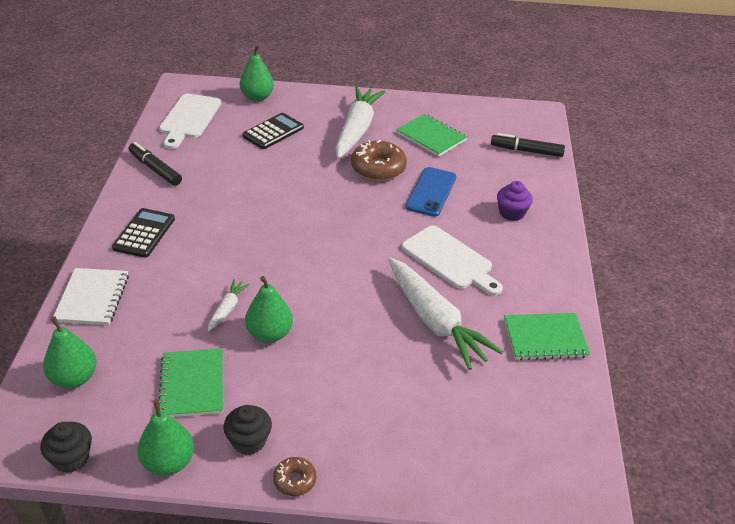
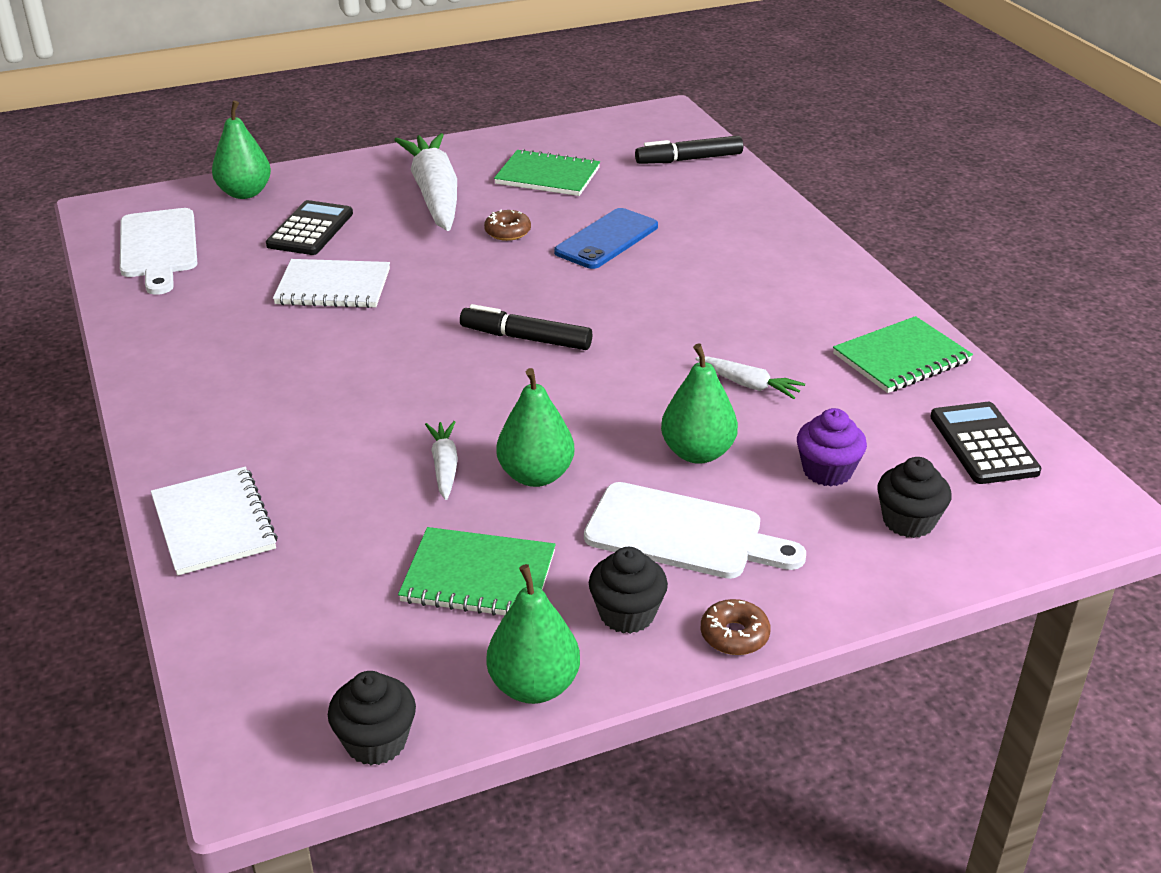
camera: 25 degrees left, 5 degrees down
green pear [43,316,97,388] -> green pear moved to [661,343,738,464]
black calculator [112,208,175,258] -> black calculator moved to [930,402,1041,484]
black marker [128,142,182,186] -> black marker moved to [460,304,592,350]
green notebook [158,349,223,417] -> green notebook turned 45 degrees counterclockwise [398,527,556,616]
brown donut [351,140,407,181] -> brown donut [484,210,531,241], size x0.53
white carrot [388,258,503,370] -> white carrot [696,356,805,399], size x0.45
white cutting board [402,225,503,296] -> white cutting board moved to [584,482,806,579]
blue phone [405,167,456,217] -> blue phone turned 45 degrees clockwise [554,208,658,269]
purple cupcake [497,181,533,221] -> purple cupcake moved to [797,408,867,486]
none -> white notebook [273,259,390,308]
none -> black cupcake [877,457,952,538]

